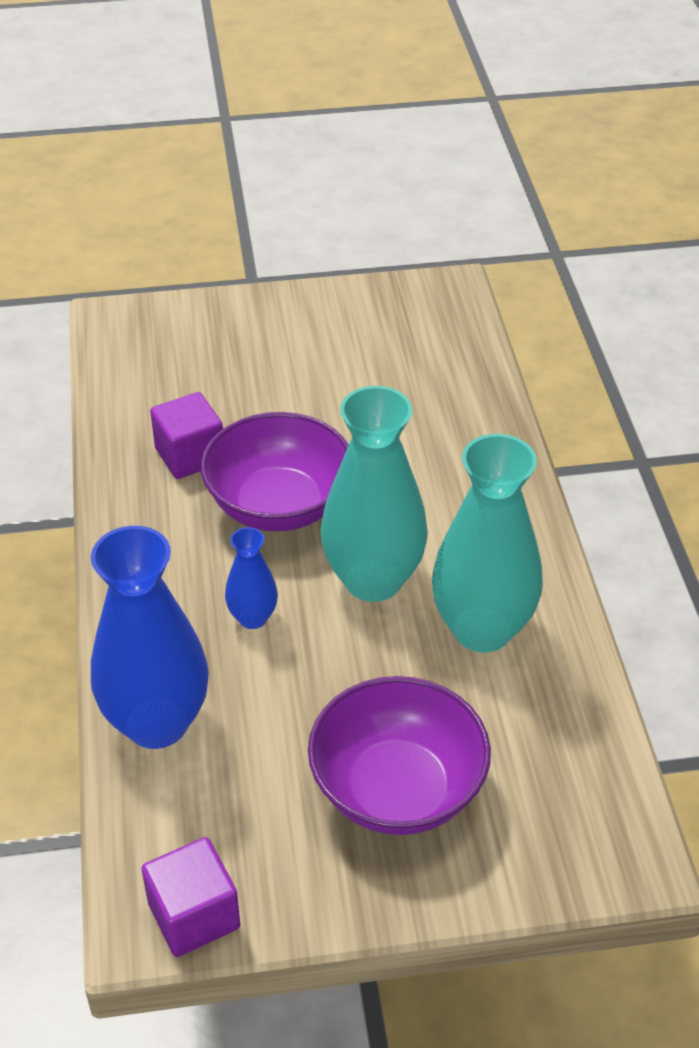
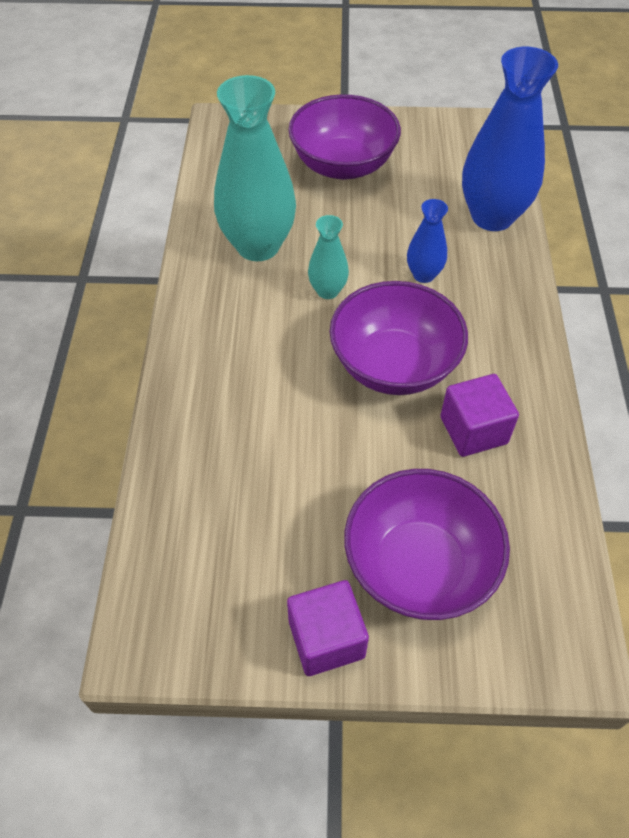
camera: 170 degrees left, 10 degrees up
purple cube [141,837,241,957] -> purple cube moved to [287,580,369,676]
turquoise vase [320,386,428,602] -> turquoise vase [308,215,349,299], size x0.49
none -> purple bowl [344,469,510,620]

